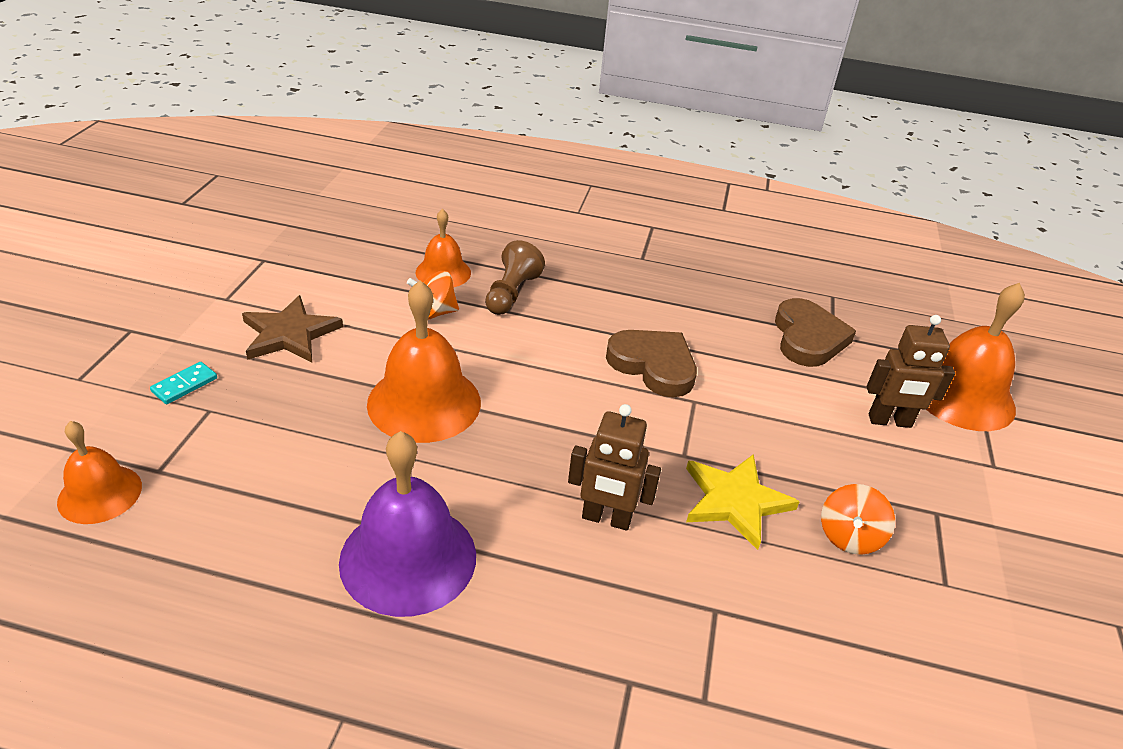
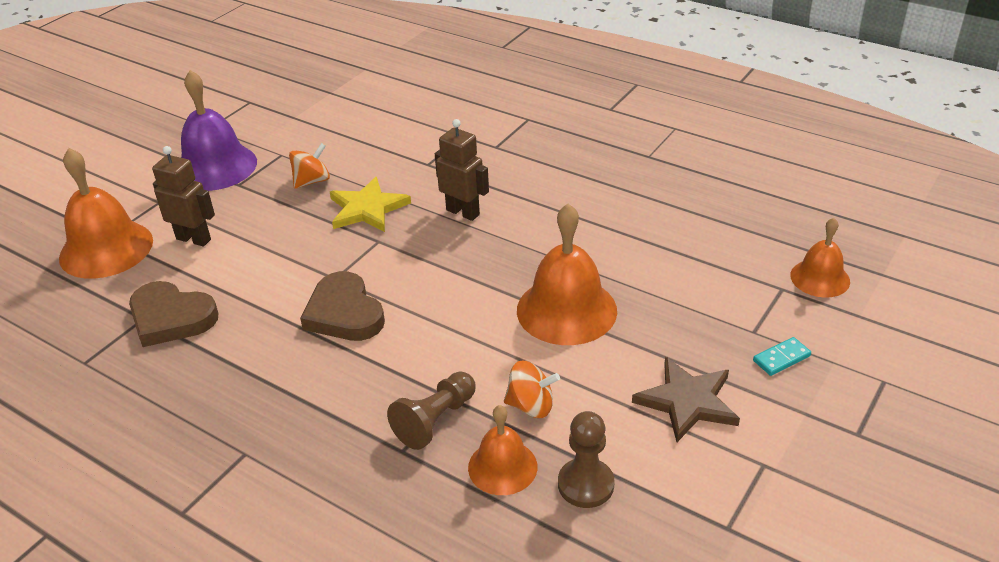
camera: 155 degrees left, 0 degrees up
purple bell [339,431,476,617] -> purple bell moved to [181,70,257,191]
brown heart [775,298,856,367] -> brown heart turned 90 degrees counterclockwise [129,281,218,347]
none -> brown pawn [558,411,614,508]

